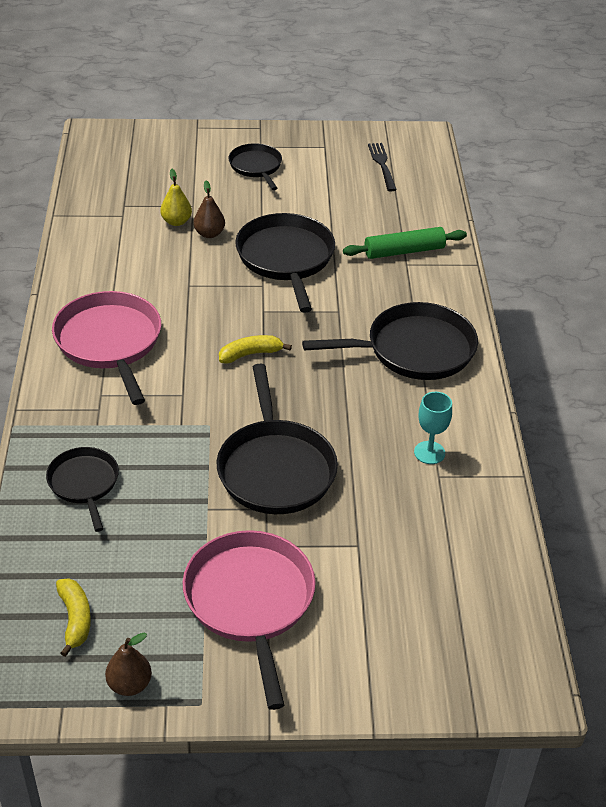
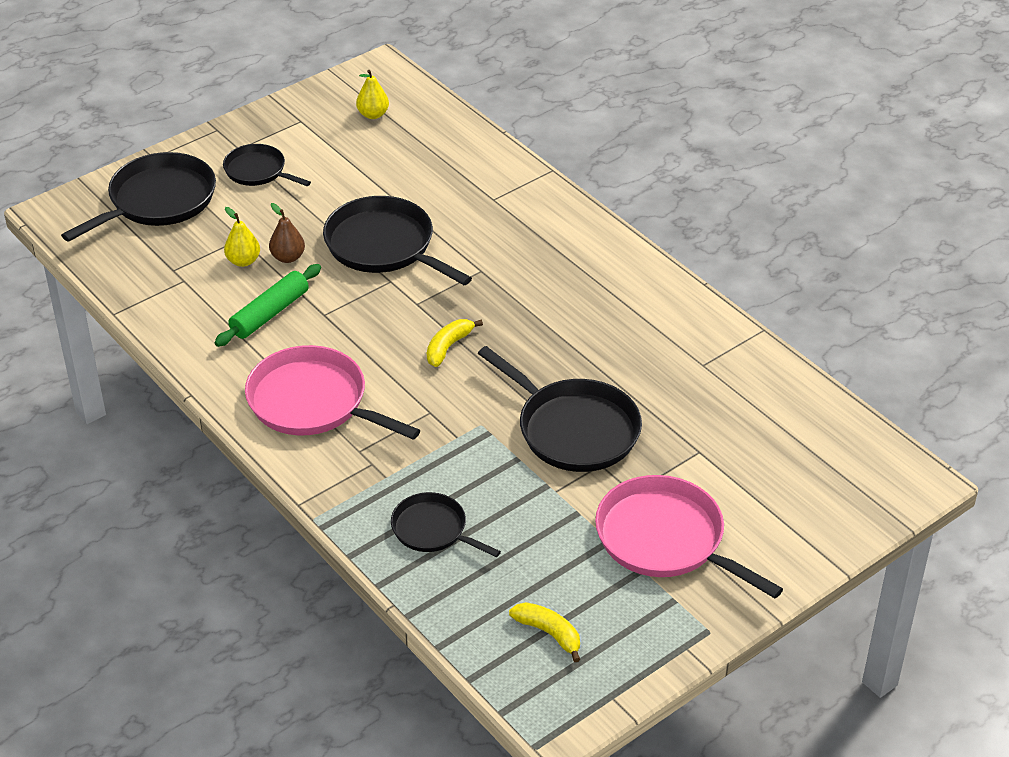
camera: 35 degrees left, 0 degrees up
brown pear [105,633,152,696] -> none
black pan [302,302,478,380] -> black pan moved to [61,152,216,242]
green rolling pin [343,227,467,259] -> green rolling pin moved to [214,264,321,347]
black fork [368,143,396,192] -> yellow pear [356,70,389,119]
turquoise goblet [414,392,452,464] -> none

